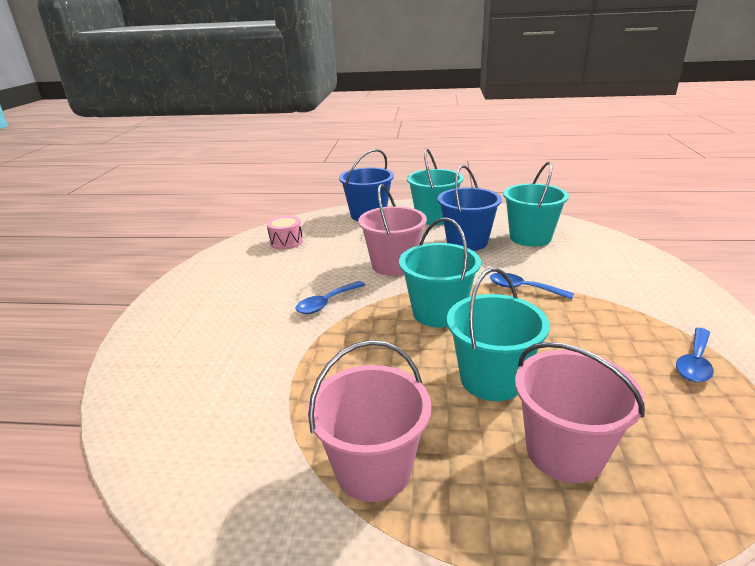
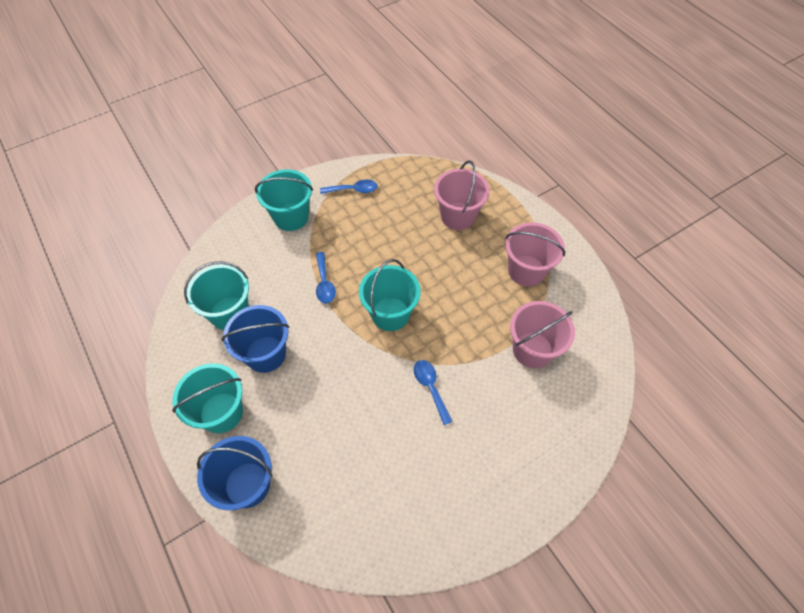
camera: 130 degrees left, 30 degrees up
pink drum [267,216,303,250] -> none
blue spoon [296,281,365,314] -> blue spoon turned 120 degrees counterclockwise [414,360,453,425]
pink bucket [358,184,427,276] -> pink bucket moved to [510,301,575,368]
turquoise bucket [447,268,550,401] -> turquoise bucket moved to [255,169,313,231]

